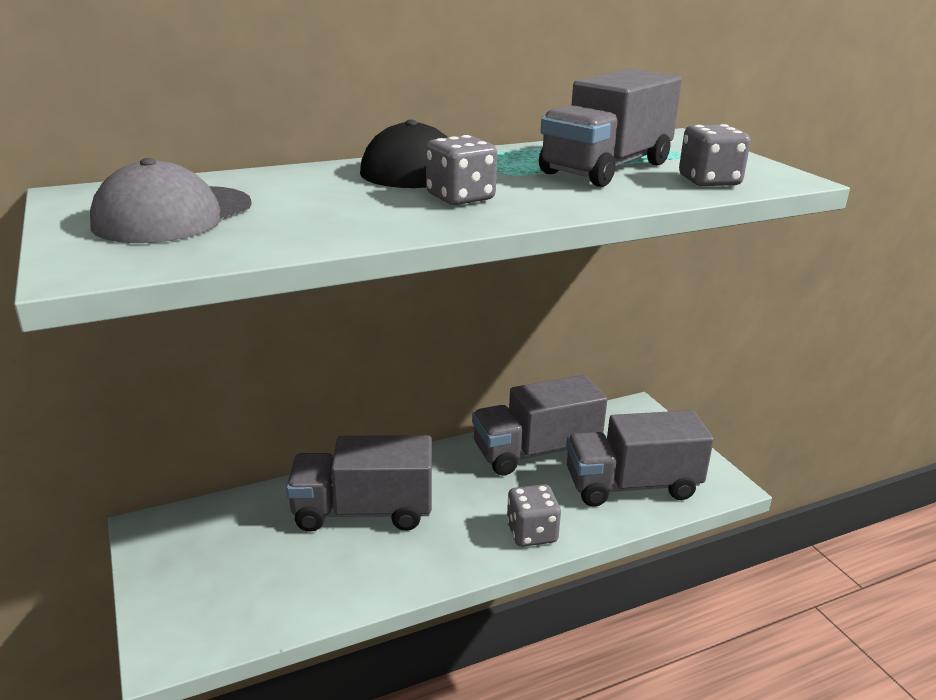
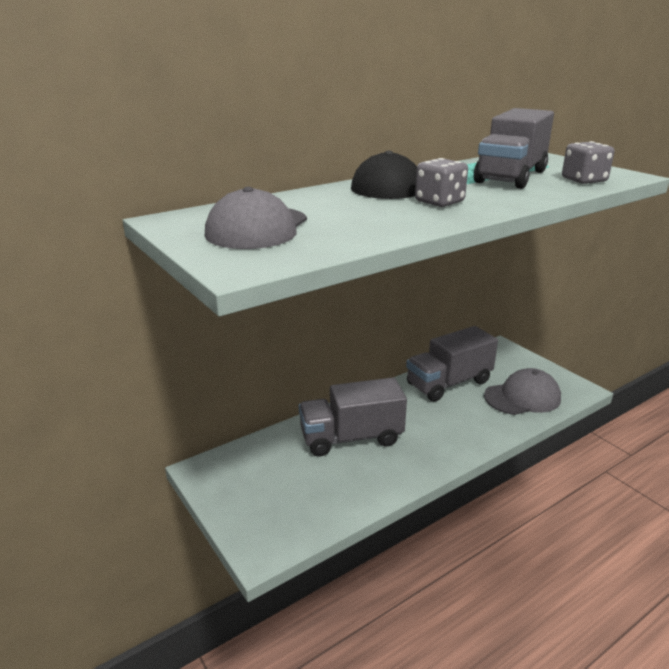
camera: 10 degrees left, 0 degrees up
grey dice [507,484,561,547] -> none
grey truck [566,410,714,507] -> grey cap [484,368,561,415]

